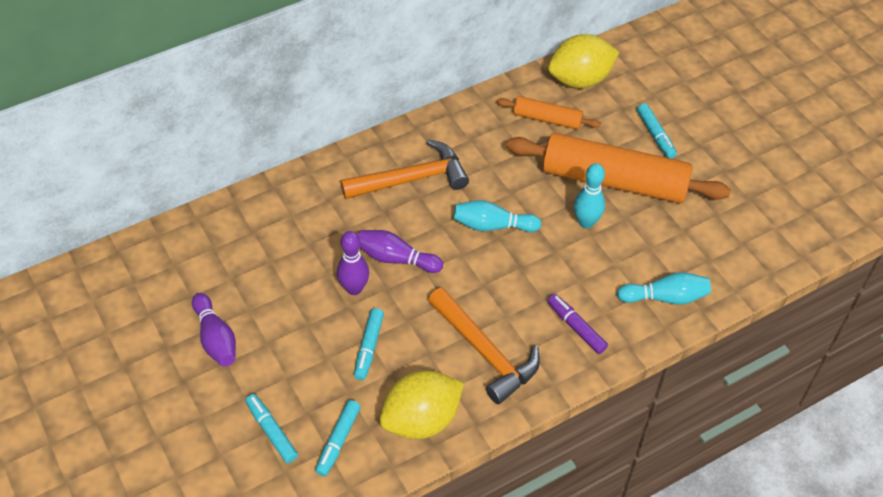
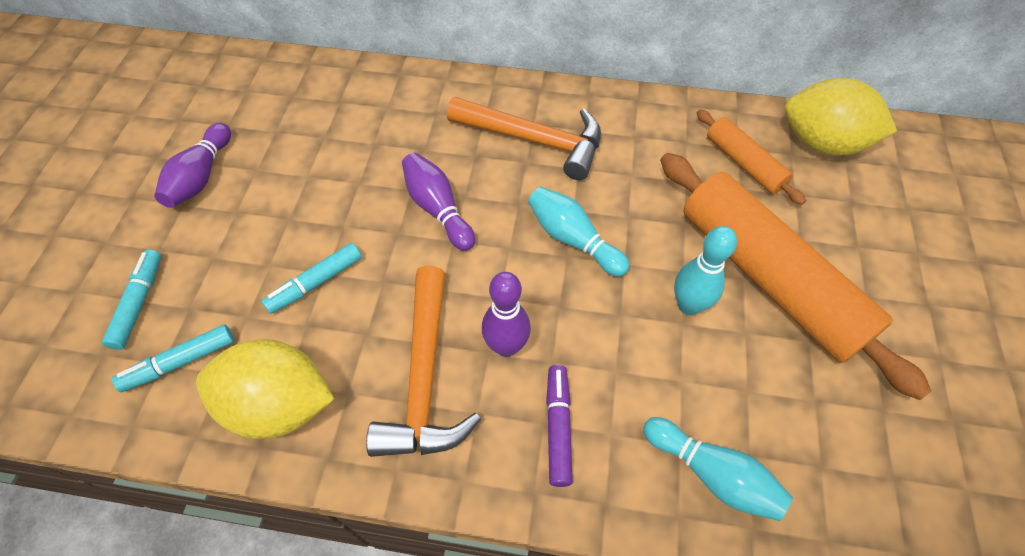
camera: 40 degrees right, 5 degrees up
purple bowling pin [337,231,369,295] -> purple bowling pin moved to [482,272,531,357]
turquoise marker [637,103,677,159] -> none

